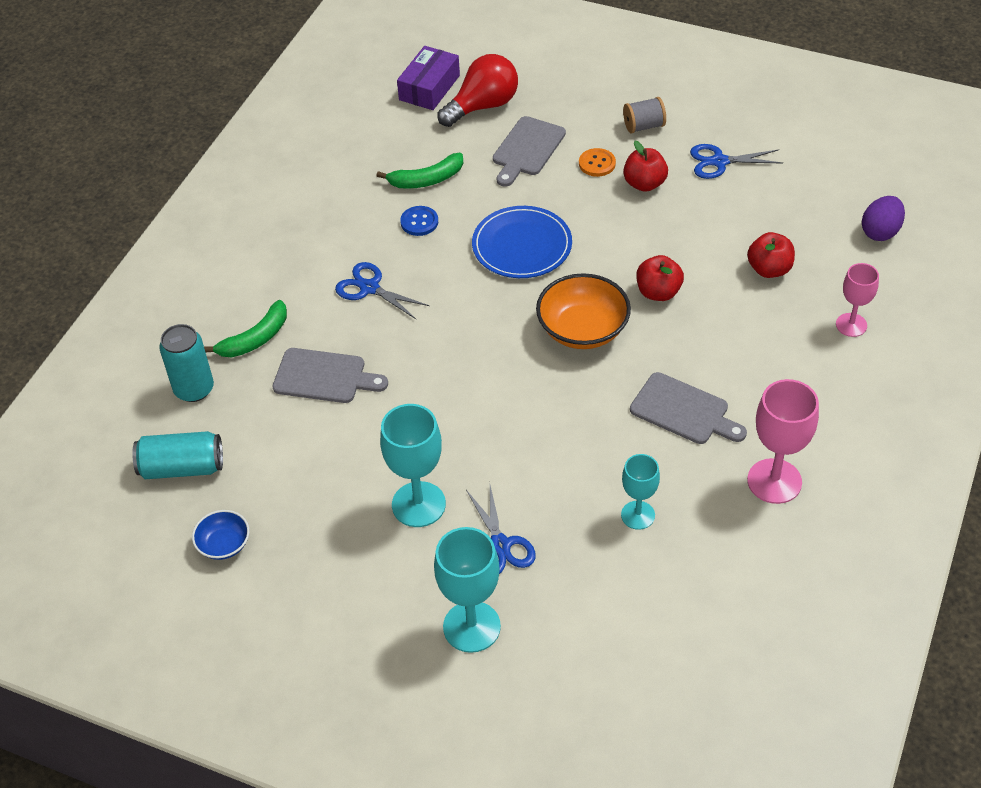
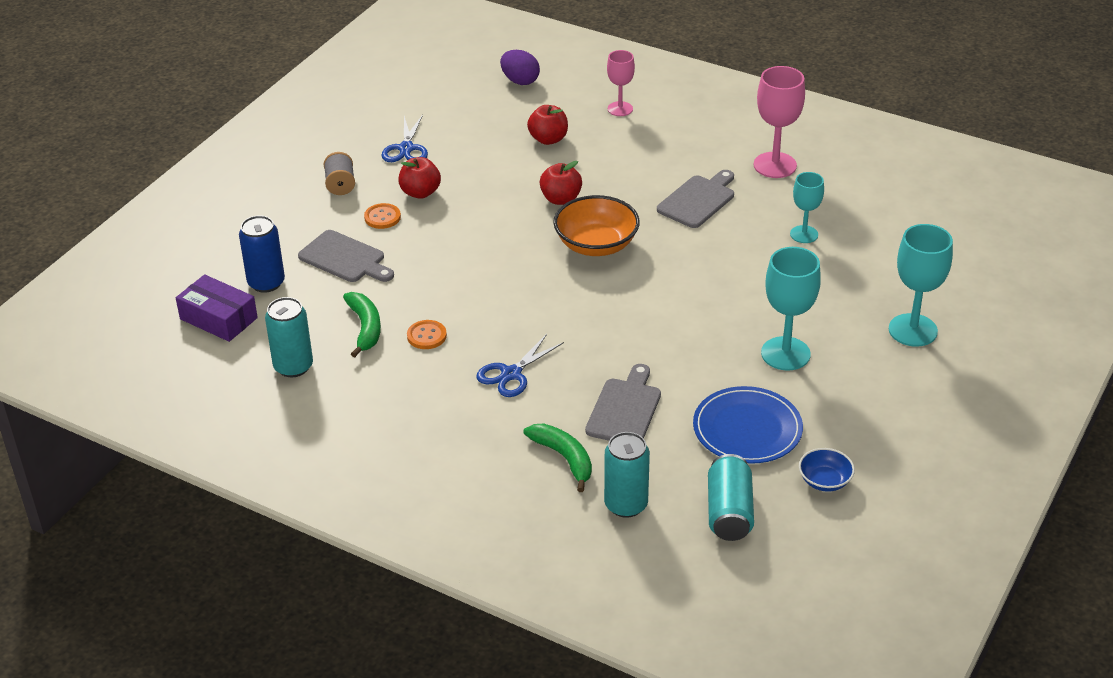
camera: 85 degrees left, 10 degrees down
blue button [400,206,438,236] -> orange button [407,320,447,349]
red light bulb [438,54,518,127] -> blue can [239,215,285,293]
blue scissors [466,485,536,574] -> none
blue plate [472,206,572,278] -> blue plate moved to [693,386,803,464]
none -> turquoise can [265,297,313,377]

